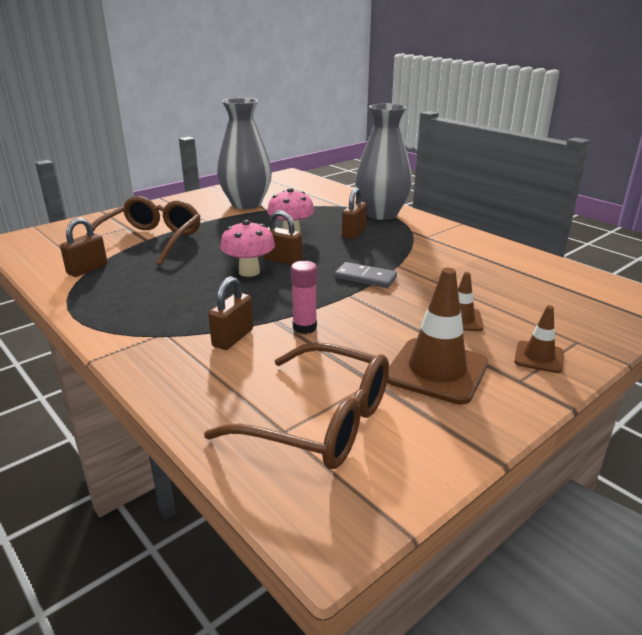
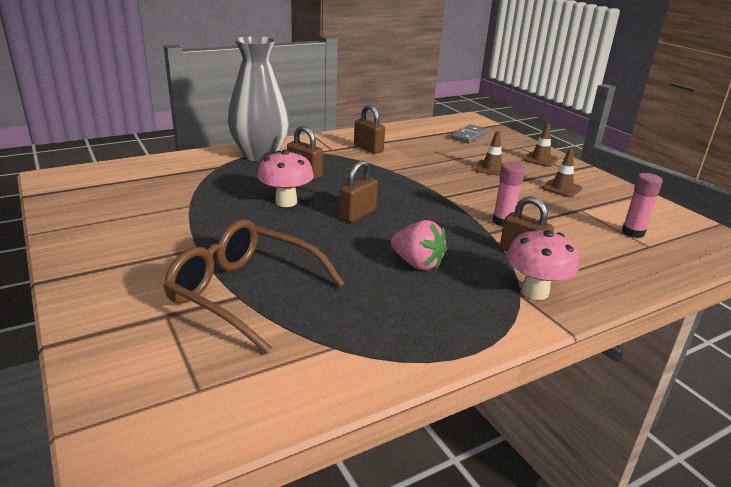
camera: 80 degrees left, 0 degrees up
brown padlock [60,218,107,277] -> brown padlock moved to [354,105,385,154]
brown glasses [204,342,389,469] -> pink glue stick [622,173,663,238]
grey vase [217,98,272,209] -> none
pink mushroom [220,220,275,277] -> pink mushroom moved to [506,228,579,300]
grey domino [335,262,397,288] -> grey domino moved to [451,124,488,144]
brown traffic cone [387,268,488,405] -> brown traffic cone [542,149,582,198], size x0.54
none -> pink strawberry [391,220,447,270]

